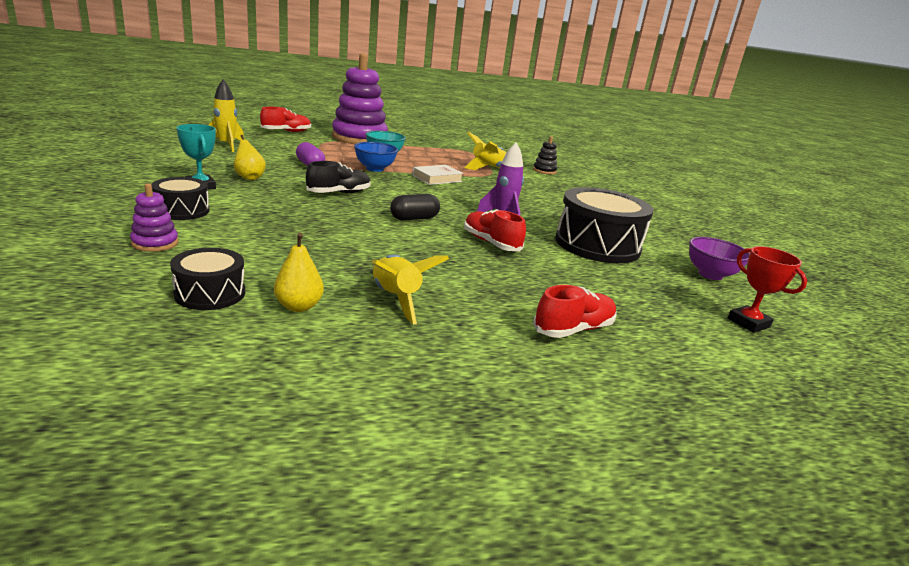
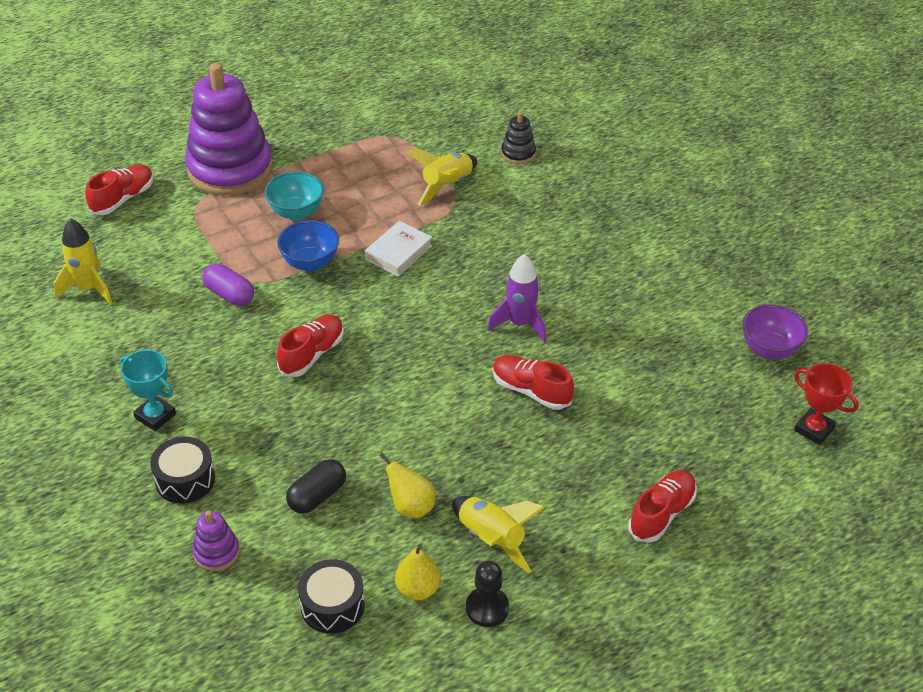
camera: 15 degrees left, 20 degrees up
yellow pear [234,135,266,180] -> yellow pear moved to [379,453,435,518]
black shoe [306,161,371,193] -> red shoe [277,315,344,377]
black capsule [390,194,440,221] -> black capsule moved to [286,459,346,514]
black drum [555,187,654,263] -> none
none -> black pawn [466,561,509,627]

